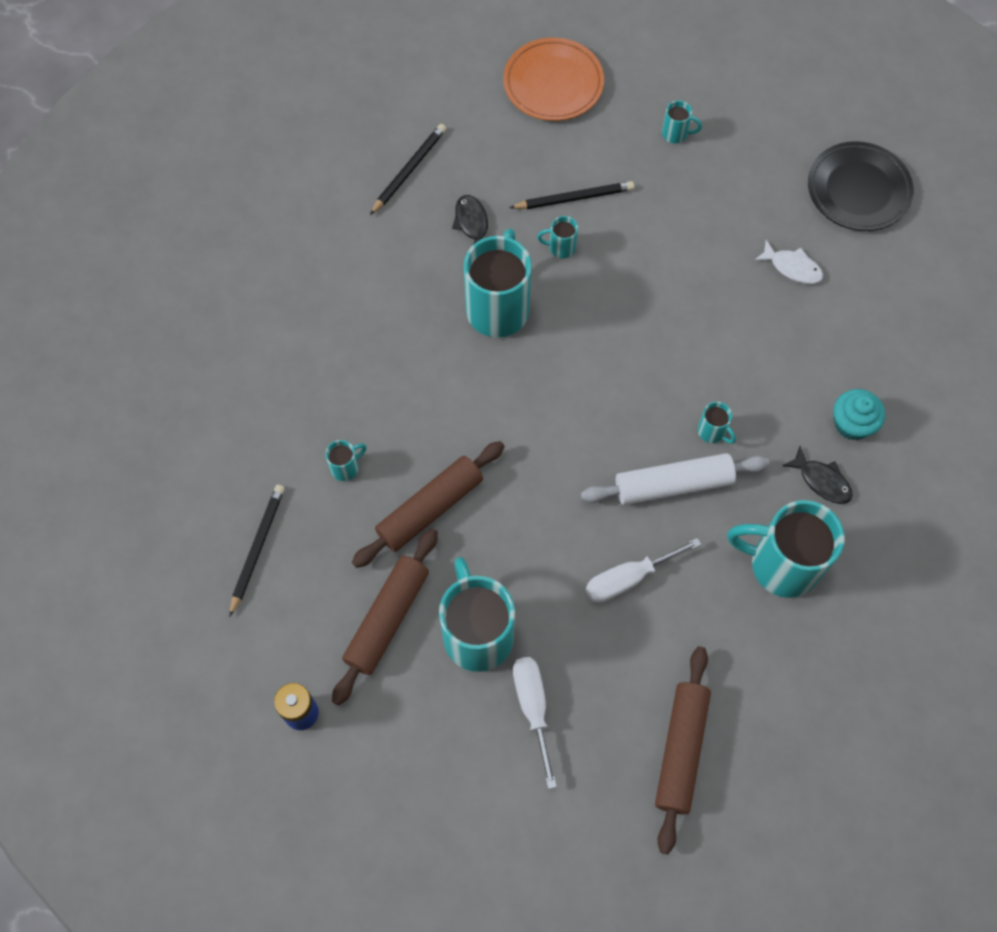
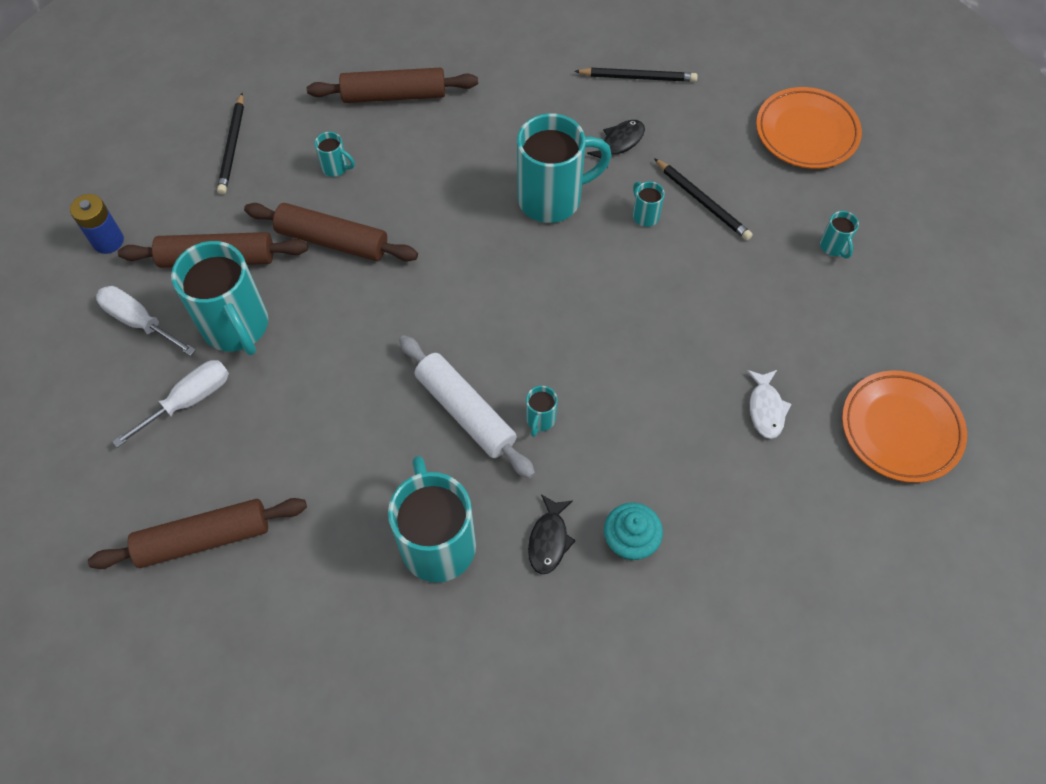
camera: 60 degrees right, 5 degrees down
black pencil [229,485,285,617] -> black pencil turned 105 degrees clockwise [217,93,244,194]
turquoise mug [439,557,515,672] -> turquoise mug turned 105 degrees clockwise [171,241,268,355]
white screwdriver [586,538,701,603] -> white screwdriver moved to [96,286,196,356]
black plate [808,141,914,231] -> orange plate [842,370,967,483]
none -> brown rolling pin [307,67,478,103]

